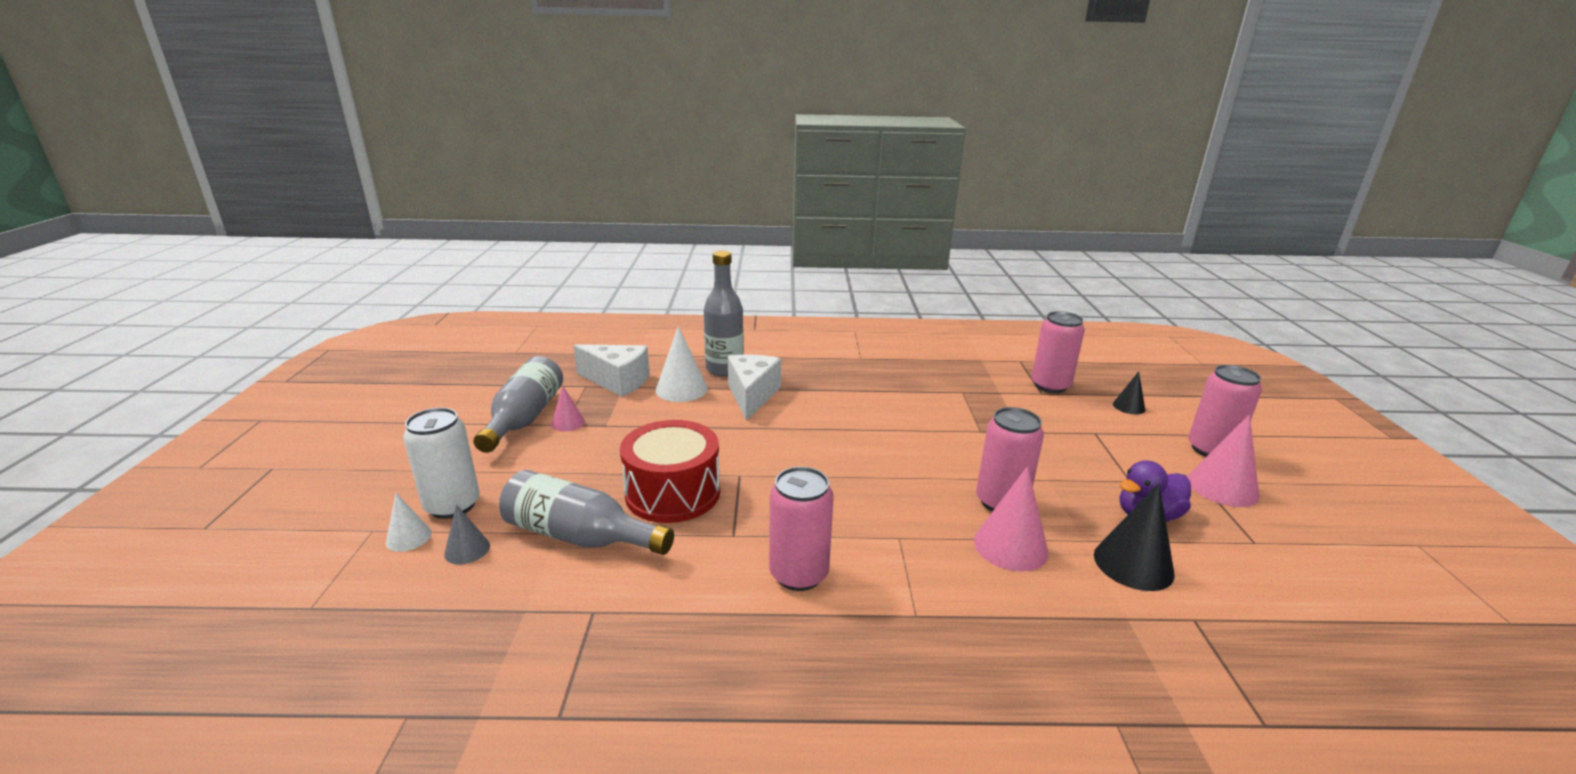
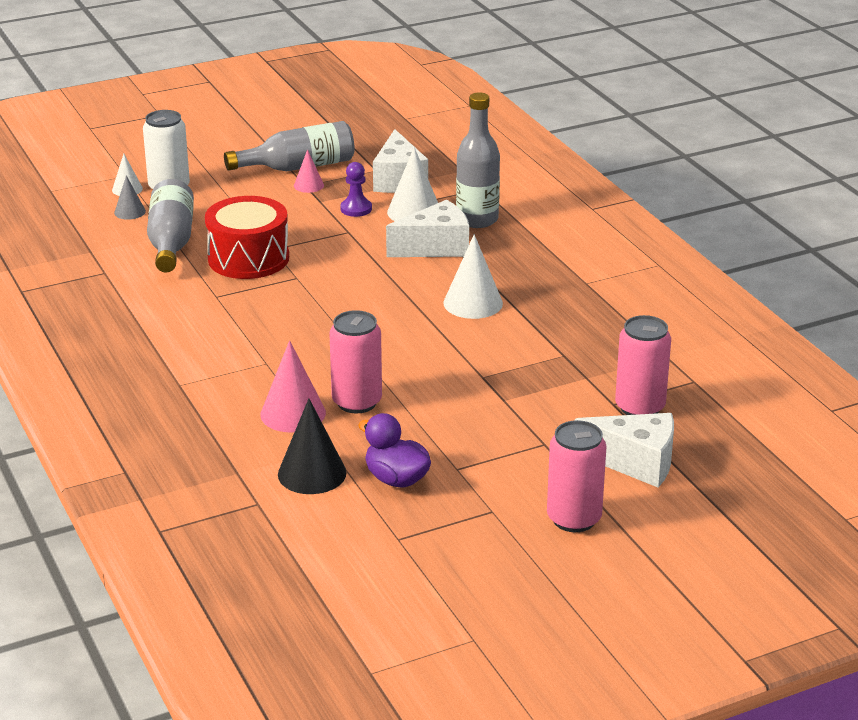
camera: 65 degrees right, 5 degrees up
pink can [769,467,834,591] -> none
black cone [1113,371,1145,414] -> white cheese [575,413,674,487]
pink cone [1188,414,1259,507] -> none
none -> purple pawn [341,162,372,217]
none -> white cone [443,234,503,319]

